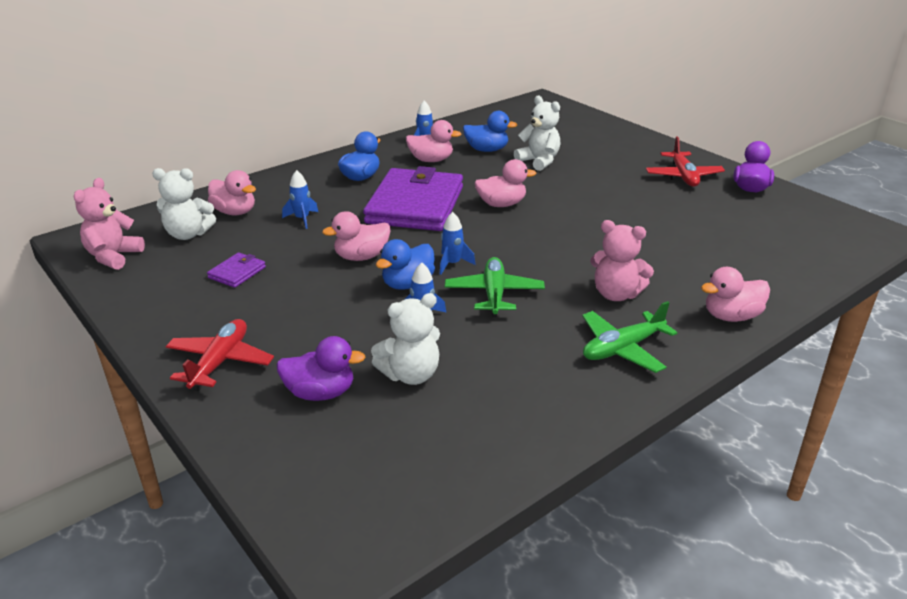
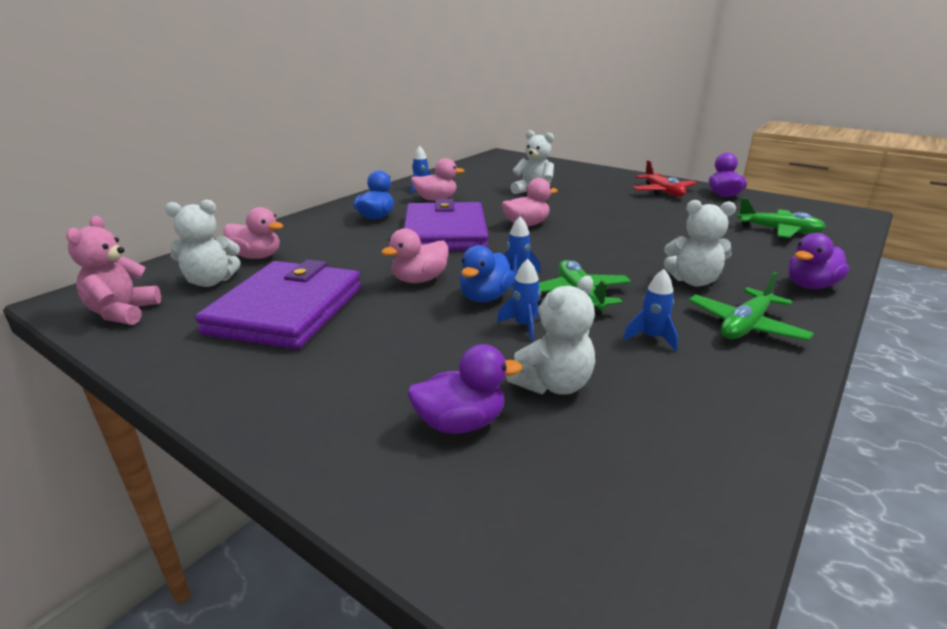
camera: 15 degrees left, 5 degrees down
red plane [166,319,274,391] -> none
purple wallet [207,252,266,288] -> purple wallet [195,260,361,350], size x2.48
blue rocket [282,170,318,229] -> blue rocket moved to [623,269,678,352]
blue duck [463,111,517,152] -> none
pink teddy bear [590,220,654,301] -> white teddy bear [664,200,736,287]
pink duck [701,267,770,322] -> purple duck [788,233,849,289]
none -> green plane [737,198,826,238]

